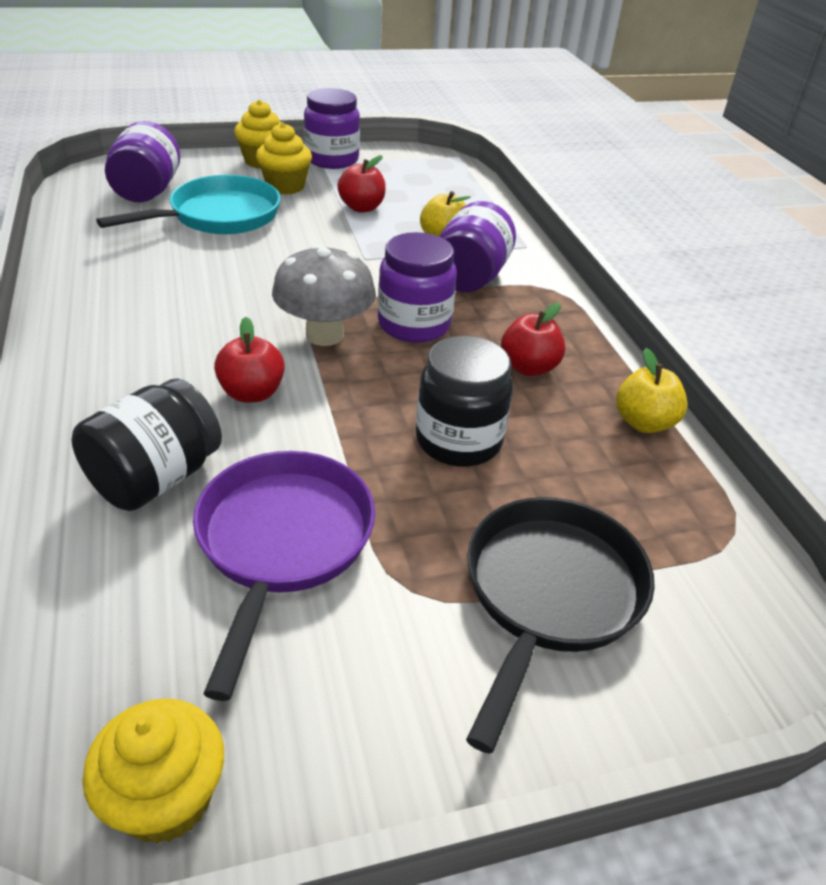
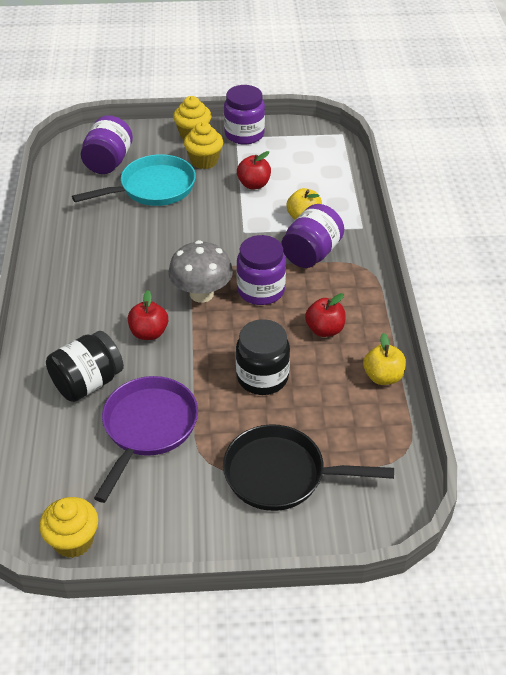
camera: 15 degrees right, 5 degrees up
black pan [466,497,655,754] -> black pan turned 120 degrees counterclockwise [223,424,394,511]

